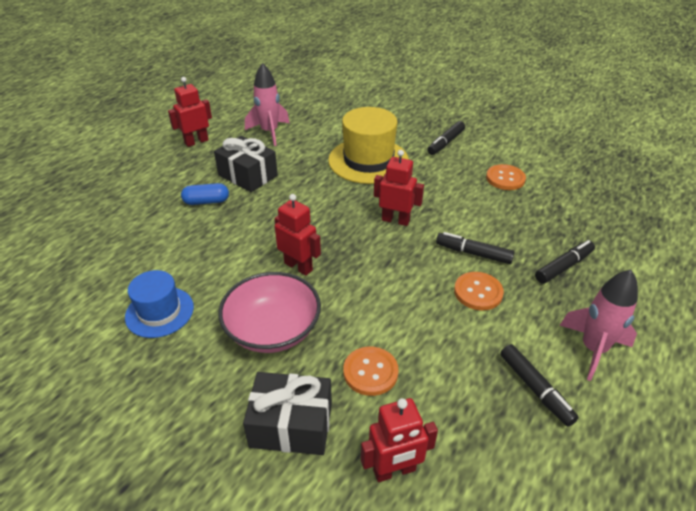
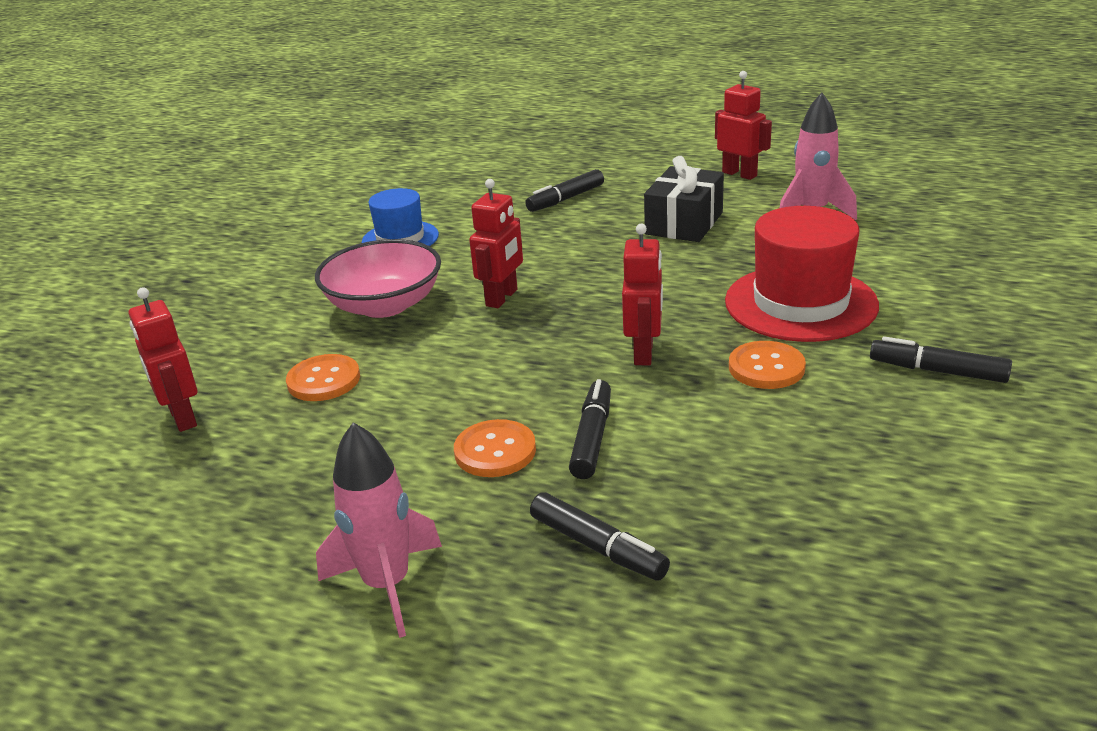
camera: 80 degrees right, 10 degrees down
blue capsule [181,183,229,205] -> none
black gift [243,372,332,455] -> none
yellow hat [328,107,409,184] -> red hat [725,206,879,342]
orange button [486,164,526,190] -> orange button moved to [729,341,806,389]
black marker [500,344,579,427] -> black marker moved to [525,169,604,212]

